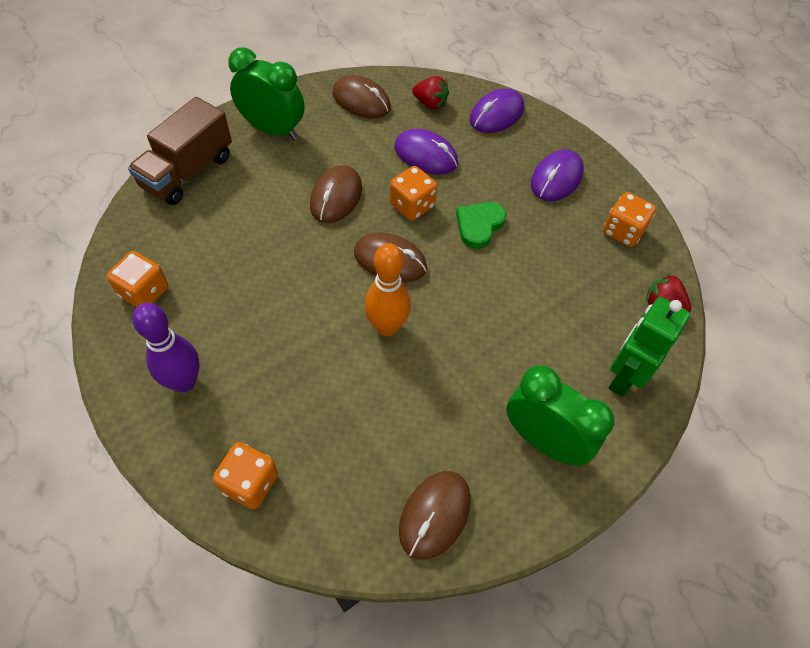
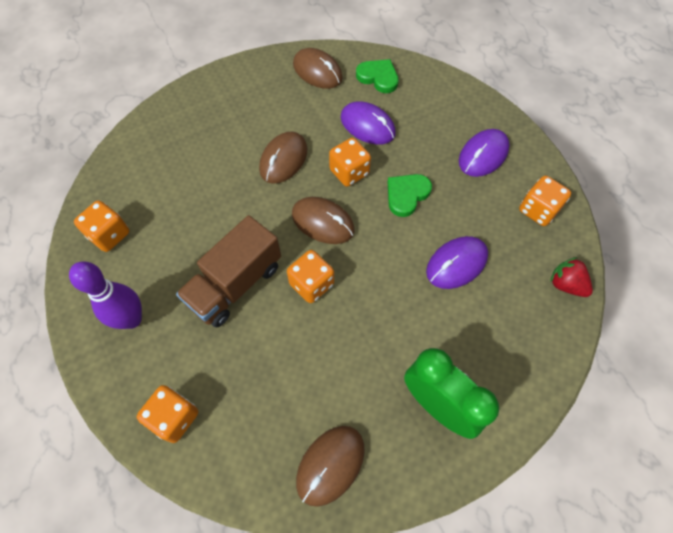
camera: 10 degrees right, 5 degrees up
brown truck [128,97,232,205] -> brown truck moved to [176,215,281,328]
green clock [228,47,304,140] -> none
orange bowling pin [365,243,411,336] -> orange dice [287,250,334,303]
red strawberry [412,76,449,110] -> green heart [356,59,399,93]
purple mouse [470,88,524,133] -> purple mouse moved to [426,236,488,289]
green robot [609,297,690,397] -> none

